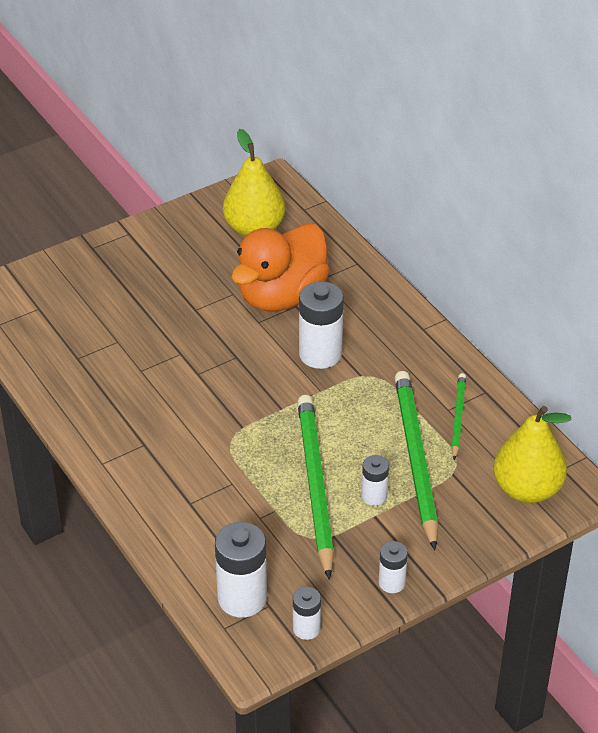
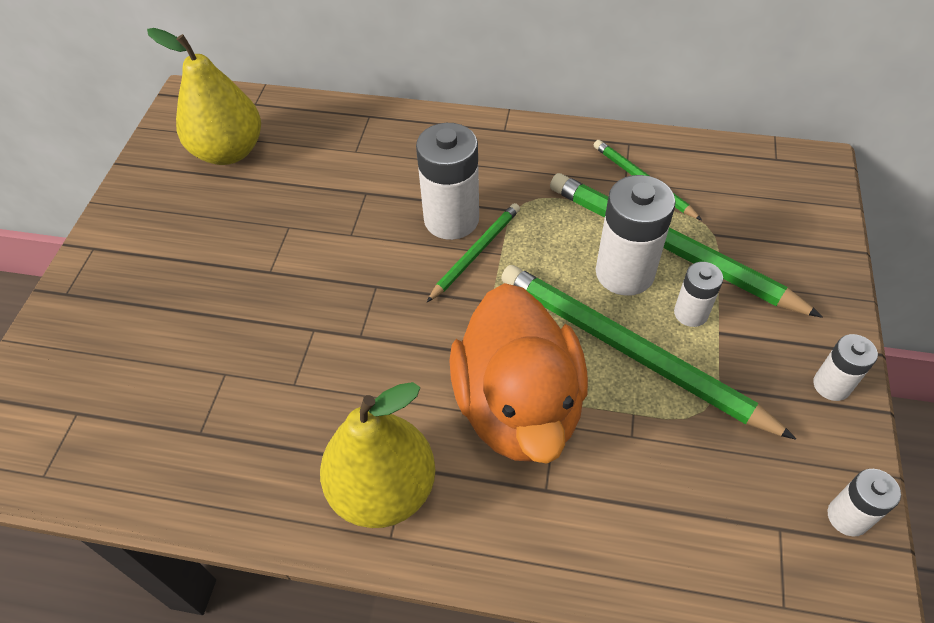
camera: 45 degrees left, 10 degrees up
white battery [215,522,267,618] -> white battery moved to [596,175,676,296]
orange duck [232,223,330,312] -> orange duck moved to [449,283,588,464]
yellow pear [493,406,572,503] -> yellow pear moved to [320,382,435,528]
none -> green pencil [427,203,520,302]

